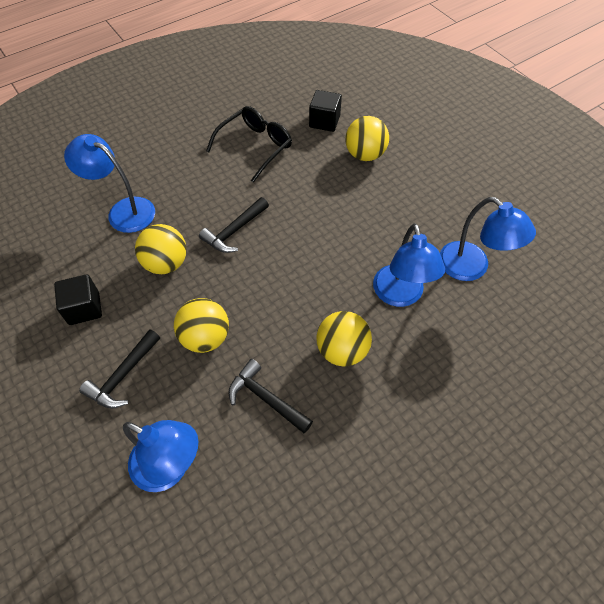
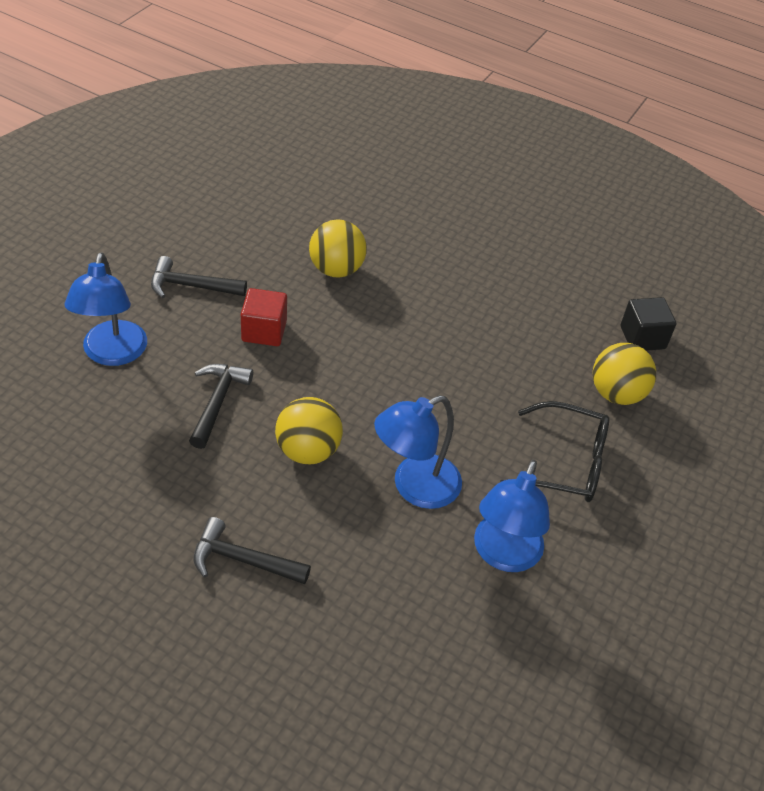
camera: 60 degrees right, 10 degrees down
black cube [54,274,102,325] -> none
blue lamp [64,134,155,233] -> none
yellow ball [174,298,229,353] -> red cube [241,288,287,346]
black hammer [199,197,269,253] -> black hammer moved to [194,517,311,584]
black glasses [206,106,292,183] -> black glasses moved to [500,401,609,502]

